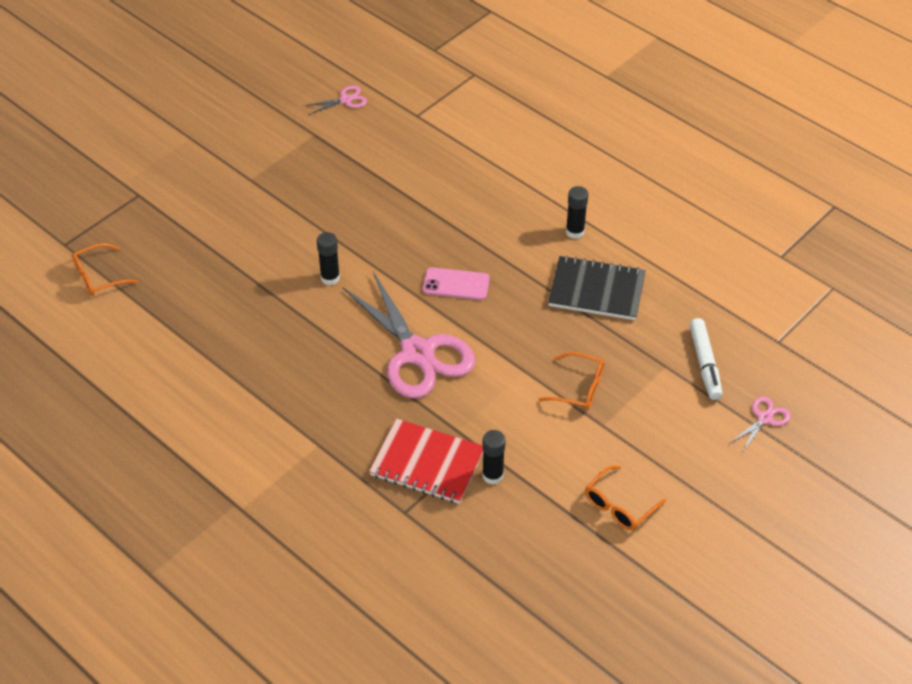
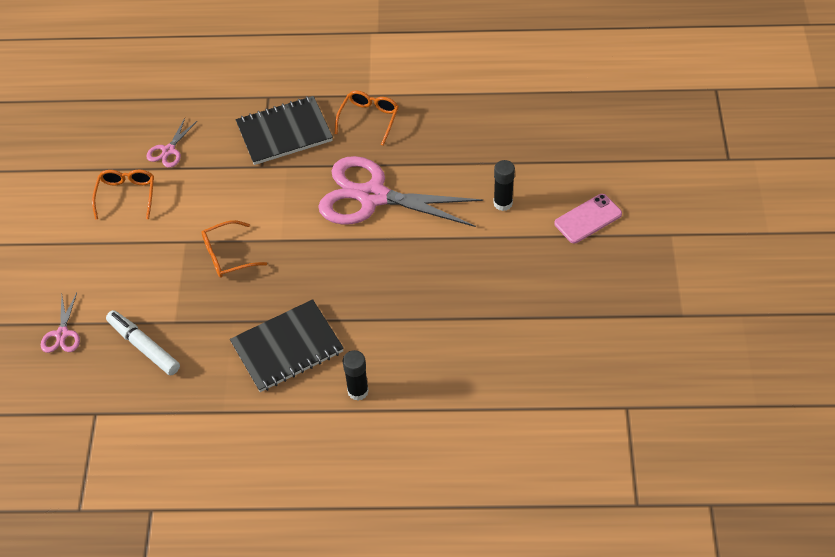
camera: 140 degrees right, 5 degrees up
orange glasses [72,243,138,296] -> orange glasses moved to [335,91,399,146]
pink scissors [304,85,367,115] -> pink scissors moved to [146,118,197,168]
red notebook [369,419,483,504] -> black notebook [236,96,333,165]
pink phone [423,267,490,300] -> pink phone moved to [554,194,622,243]
black glue stick [482,430,506,484] -> none

